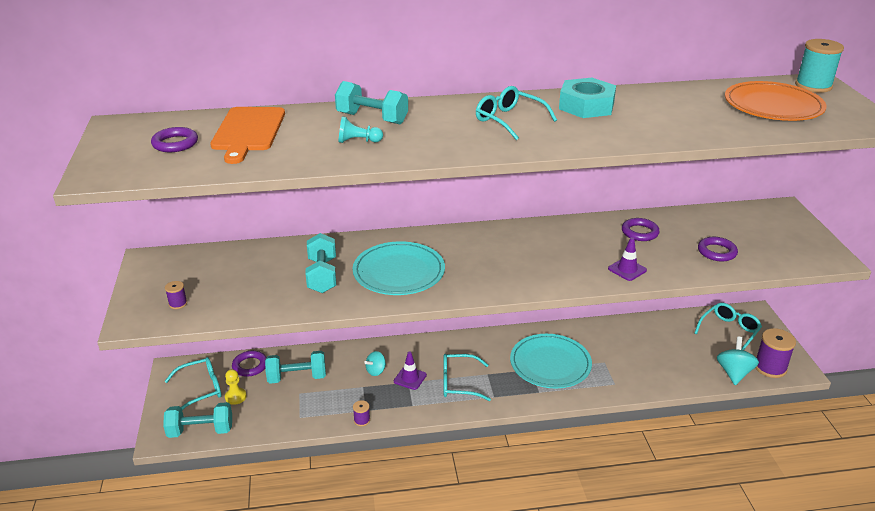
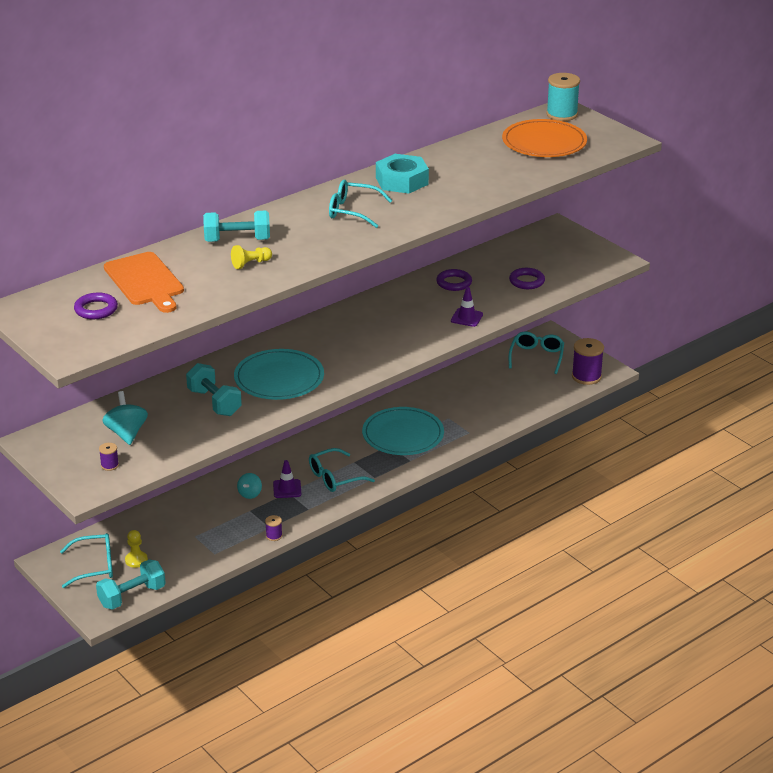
camera: 30 degrees left, 0 degrees up
turquoise glasses [164,357,221,410] -> turquoise glasses turned 45 degrees clockwise [60,533,113,588]
purple ring [232,351,267,377] -> none
turquoise dumbbell [265,351,326,384] -> none
turquoise pawn [338,117,383,143] -> yellow pawn [231,245,272,269]
turquoise spinning top [717,337,759,385] -> turquoise spinning top moved to [102,391,148,445]

